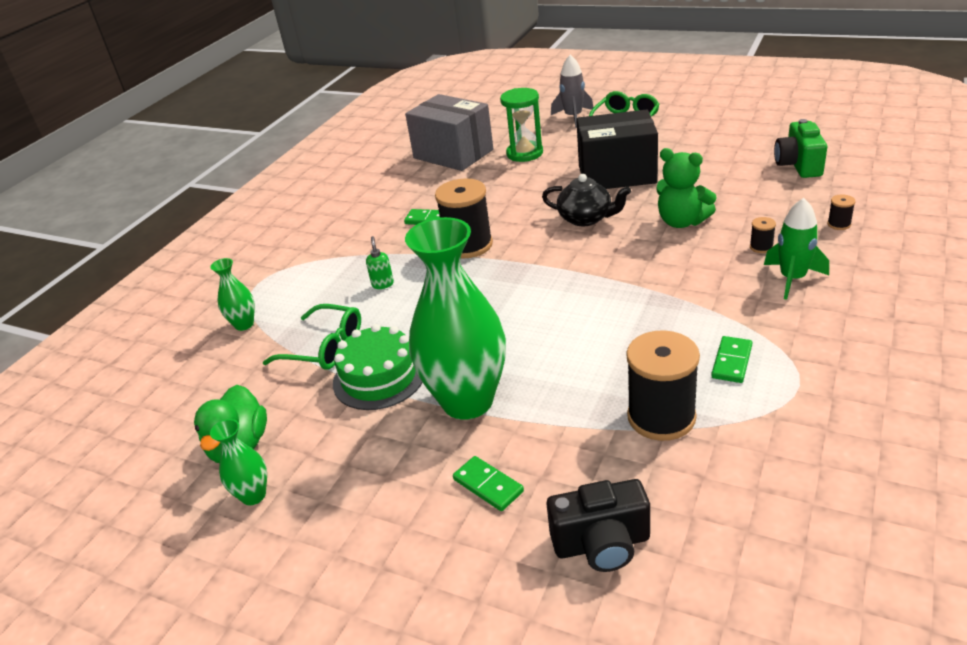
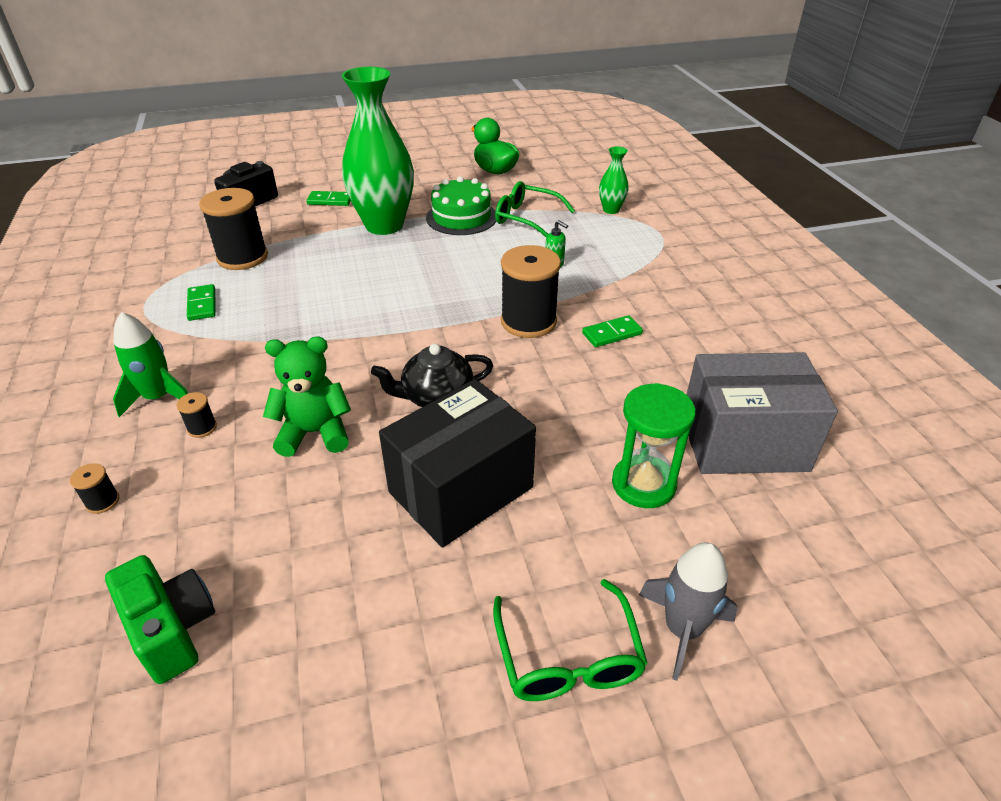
camera: 135 degrees right, 5 degrees up
green vase [210,419,267,505] -> none
green glasses [263,304,361,370] -> green glasses turned 45 degrees clockwise [495,181,575,237]

